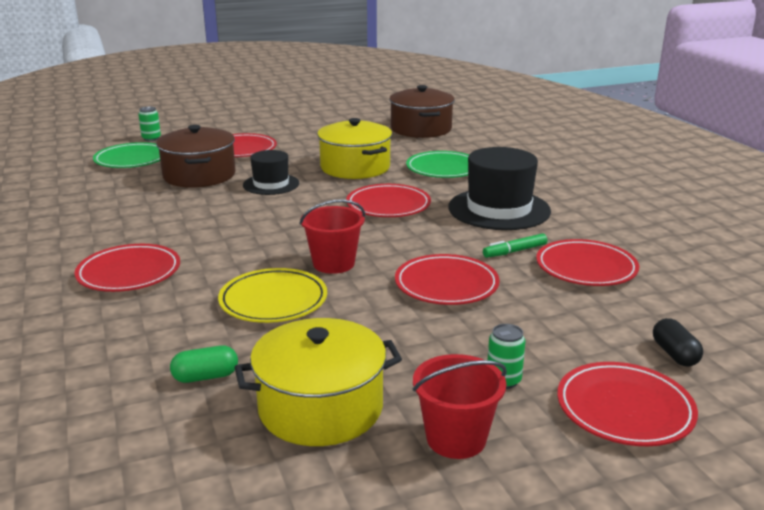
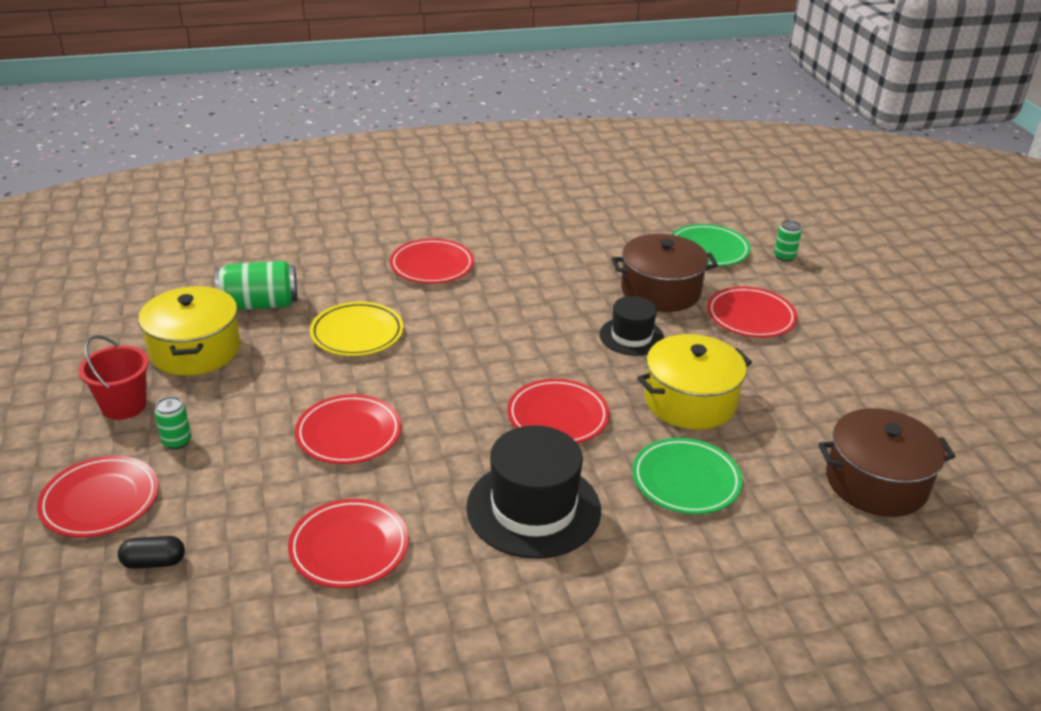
camera: 95 degrees right, 10 degrees up
green capsule [170,346,238,383] -> green can [215,261,297,310]
red bucket [299,200,365,274] -> none
green marker [483,233,547,258] -> none

